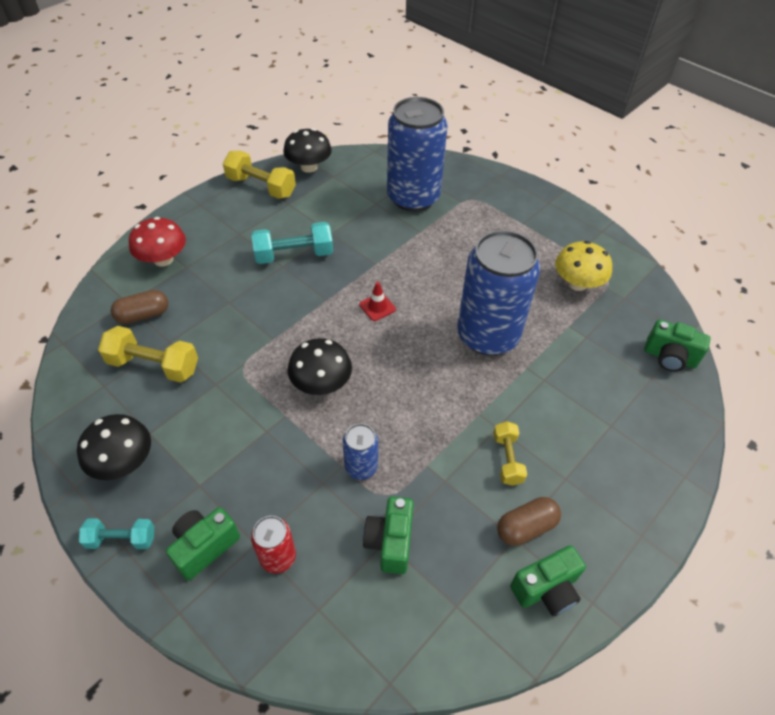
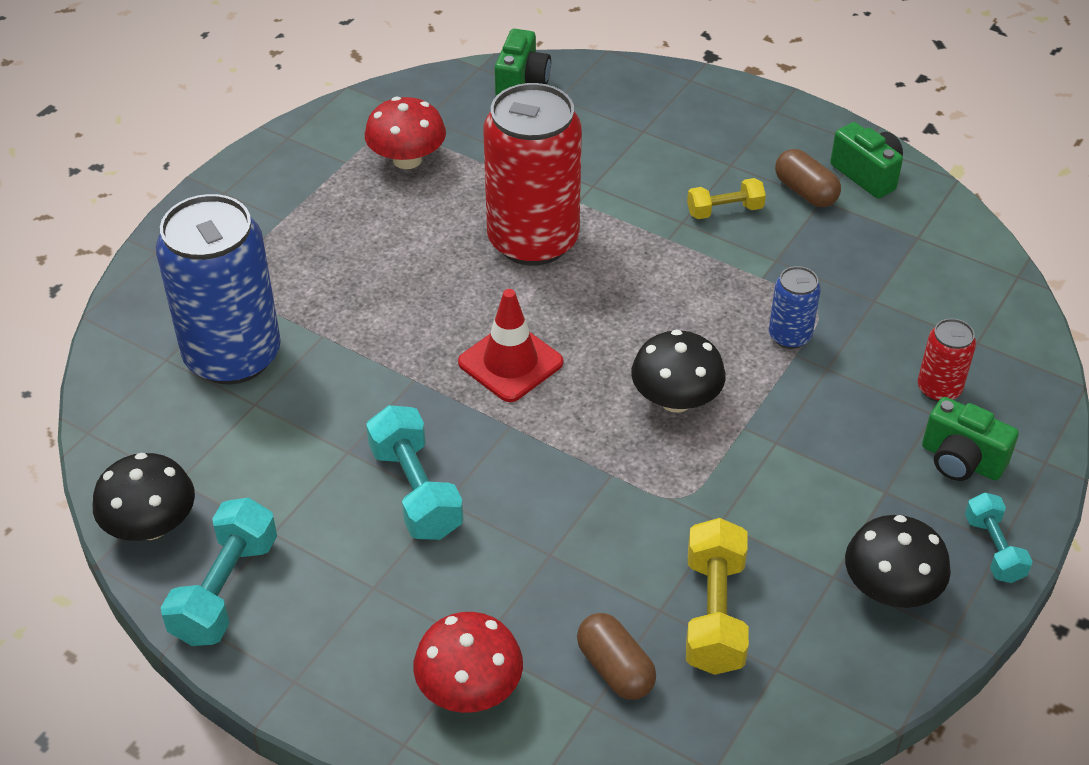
camera: 100 degrees left, 5 degrees down
yellow dumbbell [223,151,296,199] -> turquoise dumbbell [161,498,277,646]
red traffic cone [359,282,396,321] -> red traffic cone [458,289,563,402], size x1.77
green camera [363,496,414,574] -> none
blue can [457,230,540,356] -> red can [483,83,582,266]
yellow mushroom [555,241,612,291] -> red mushroom [365,97,446,169]

